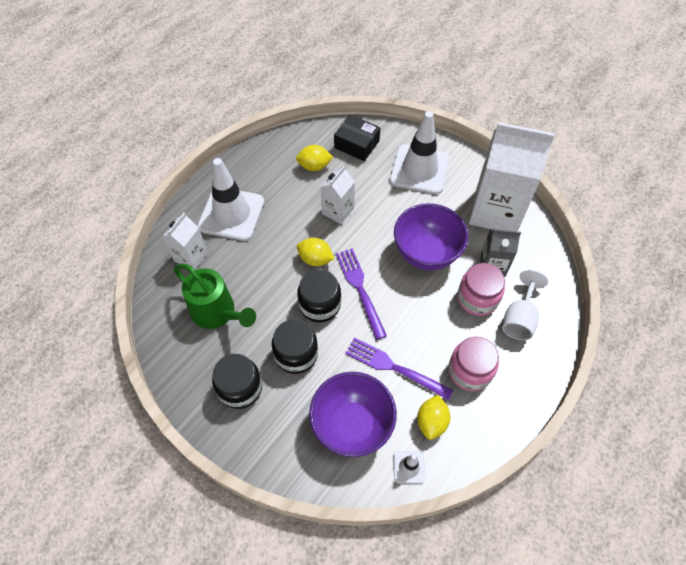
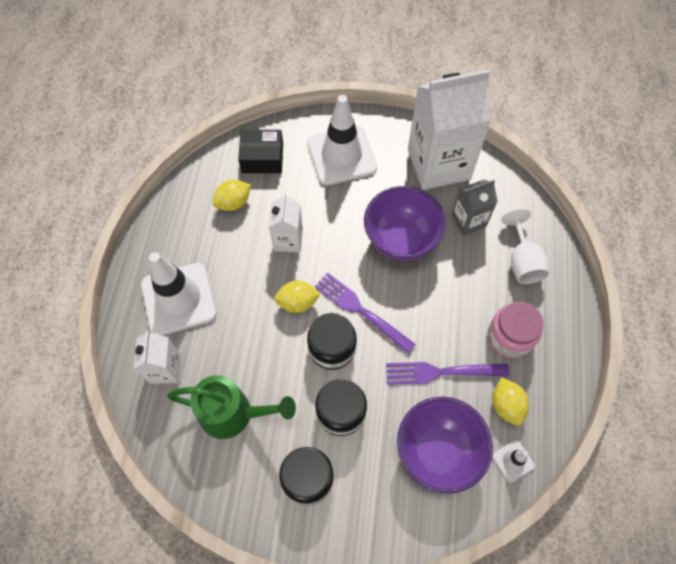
camera: 30 degrees left, 5 degrees up
pink jar [457,263,505,316] -> none

